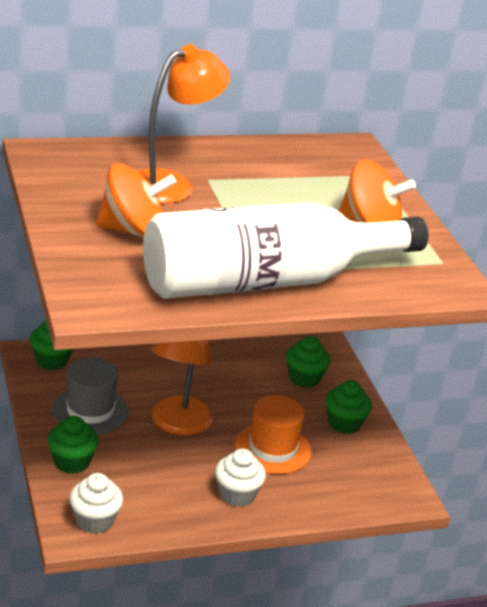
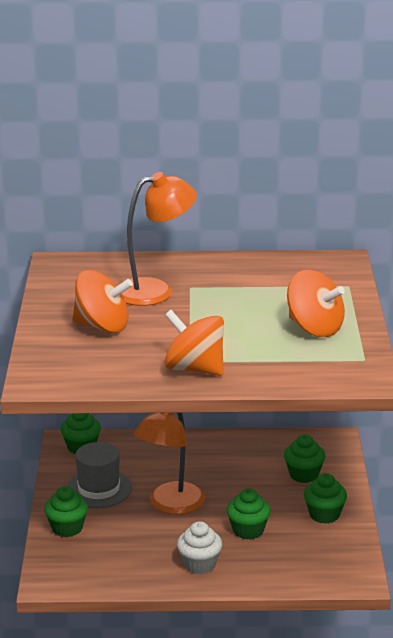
camera: 20 degrees right, 5 degrees down
white cupcake [69,473,123,534] -> none
white bottle [143,202,429,299] -> orange spinning top [164,310,224,376]
orange hat [235,395,311,474] -> green cupcake [227,488,271,540]

